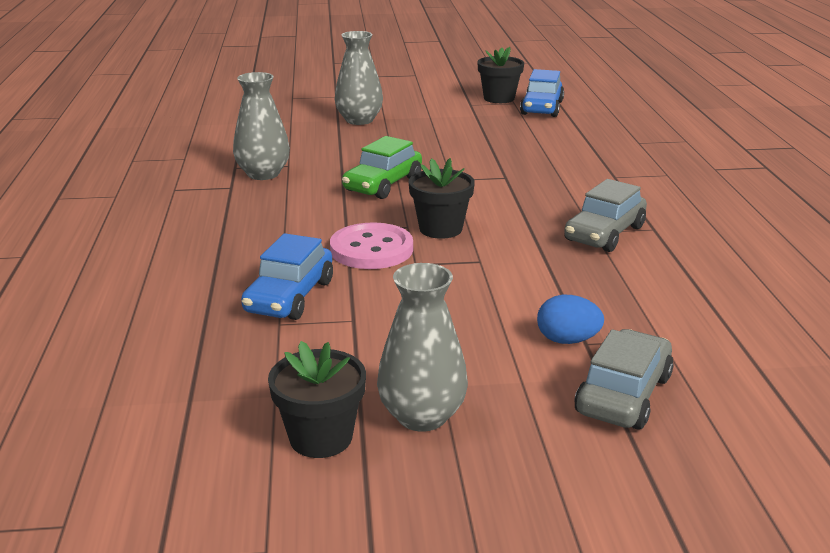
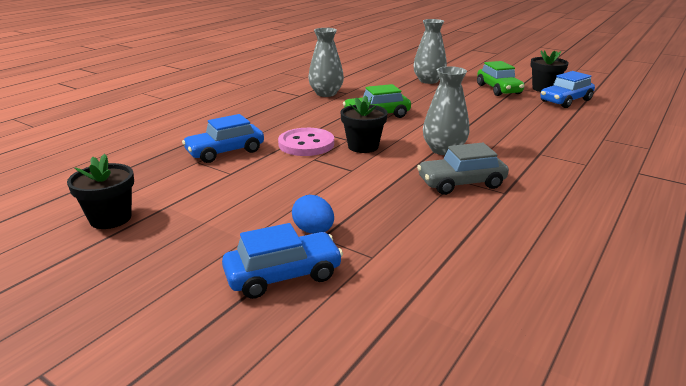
camera: 40 degrees right, 0 degrees up
grey vase [377,263,468,432] -> grey vase moved to [423,66,469,155]
grey car [574,329,674,429] -> blue car [222,223,343,299]
none -> green car [477,61,524,96]

